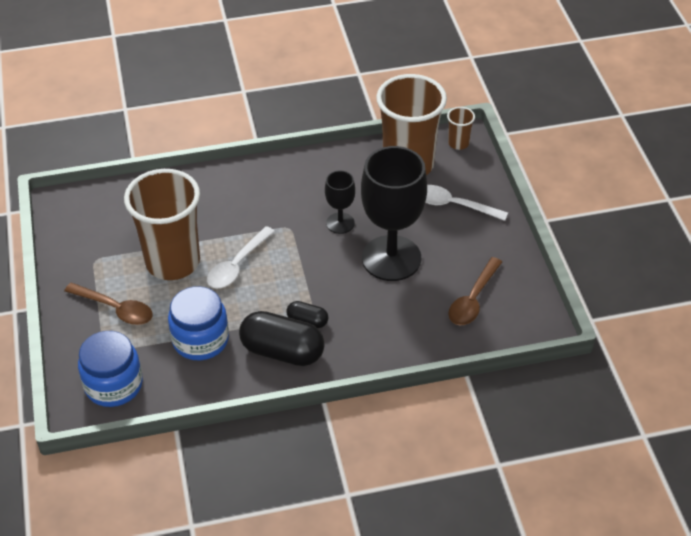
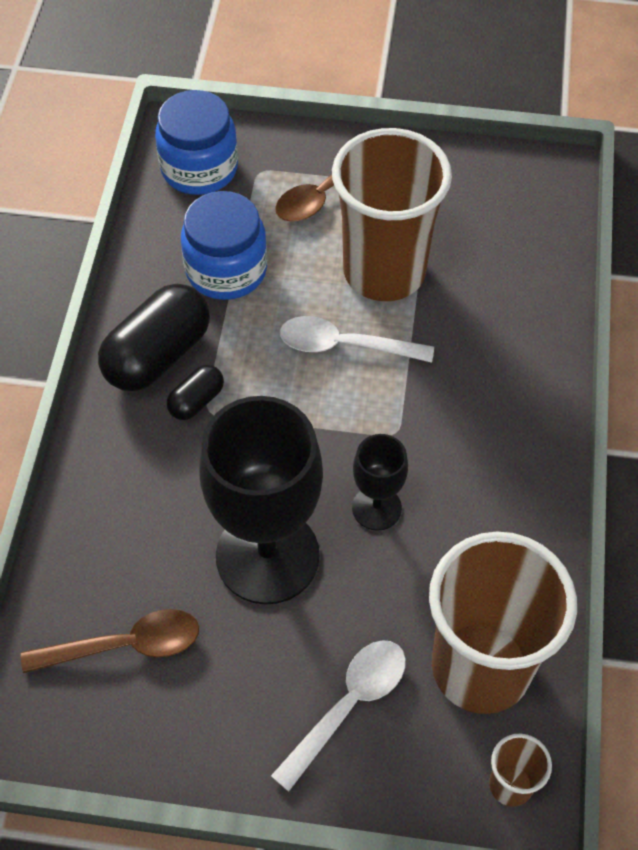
camera: 110 degrees right, 10 degrees up
white spoon [207,226,275,288] -> white spoon turned 45 degrees counterclockwise [280,316,434,363]
brown spoon [448,257,502,325] -> brown spoon turned 120 degrees clockwise [21,609,199,673]

